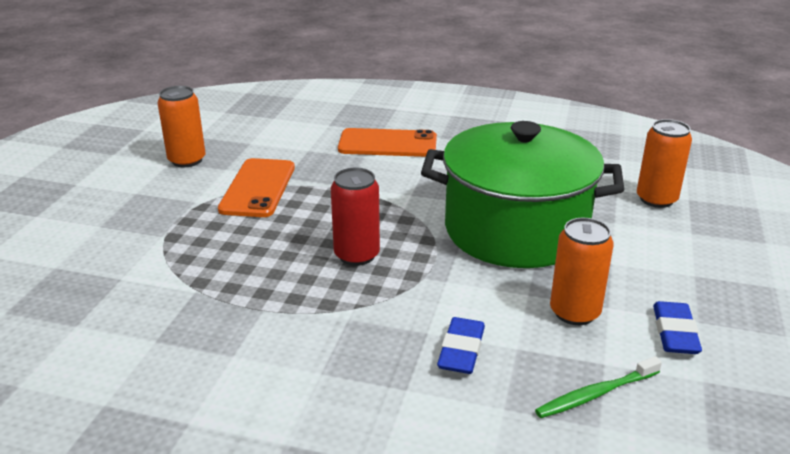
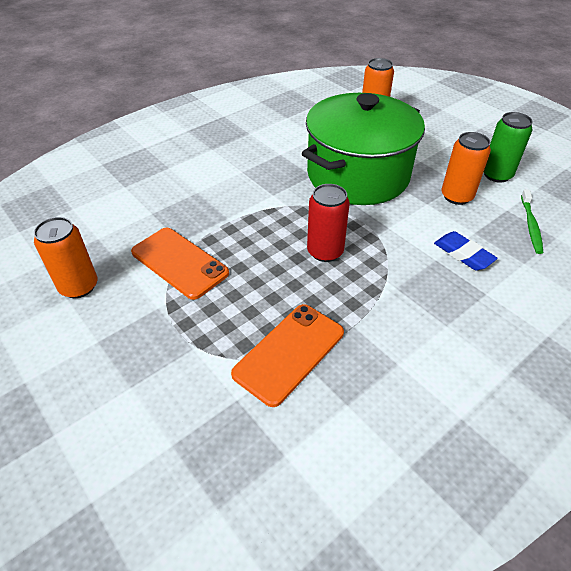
camera: 55 degrees left, 15 degrees up
orange phone [338,128,437,157] -> orange phone moved to [231,304,344,407]
blue eraser [653,301,702,354] -> green can [484,112,533,183]

